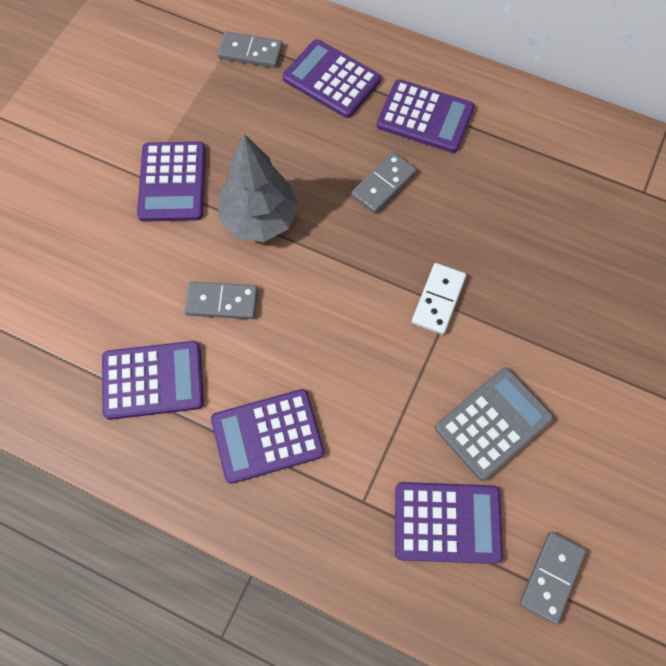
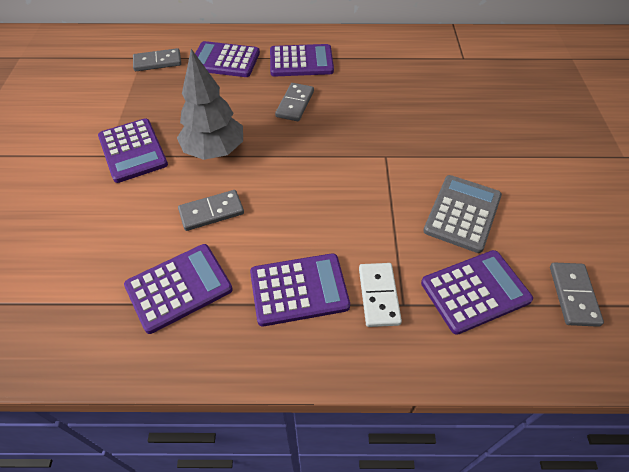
camera: 25 degrees left, 15 degrees down
purple calculator [211,389,324,484] -> purple calculator turned 150 degrees counterclockwise [250,253,350,326]
white domino [412,263,466,335] -> white domino moved to [359,263,402,327]

